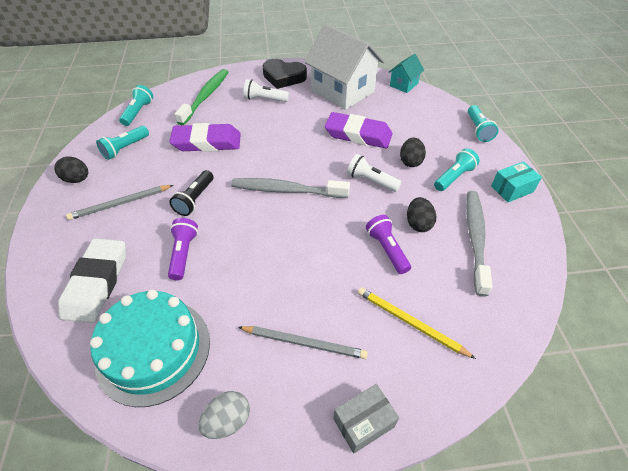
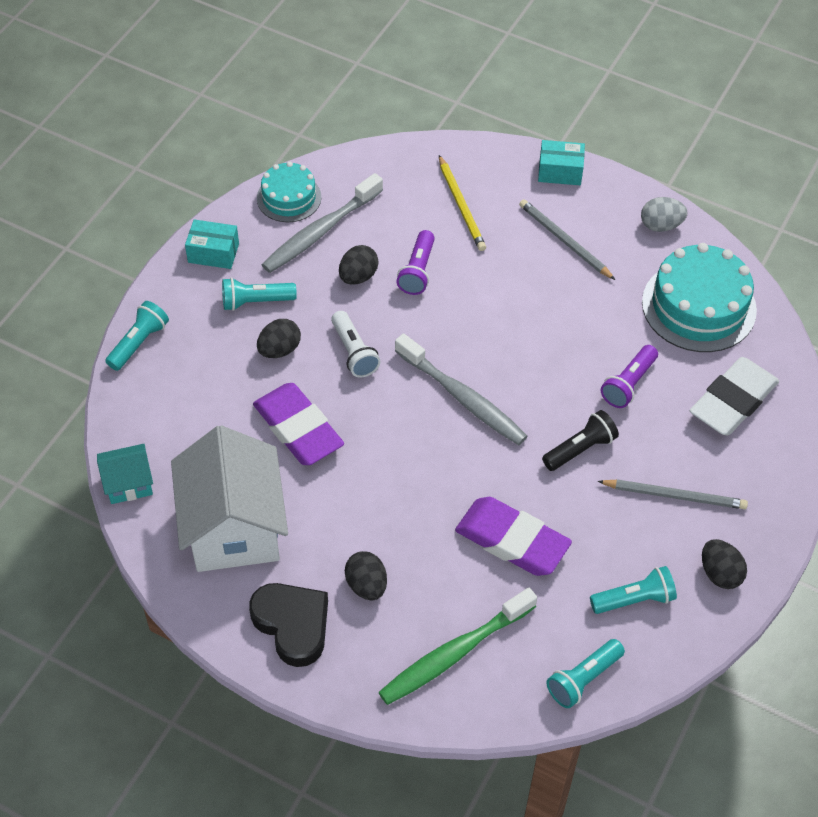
camera: 145 degrees left, 5 degrees up
white flashlight [243,79,289,102] -> black egg [345,551,387,601]
grey box [333,384,399,454] -> turquoise box [538,140,585,185]
none -> turquoise cake [257,161,321,222]

